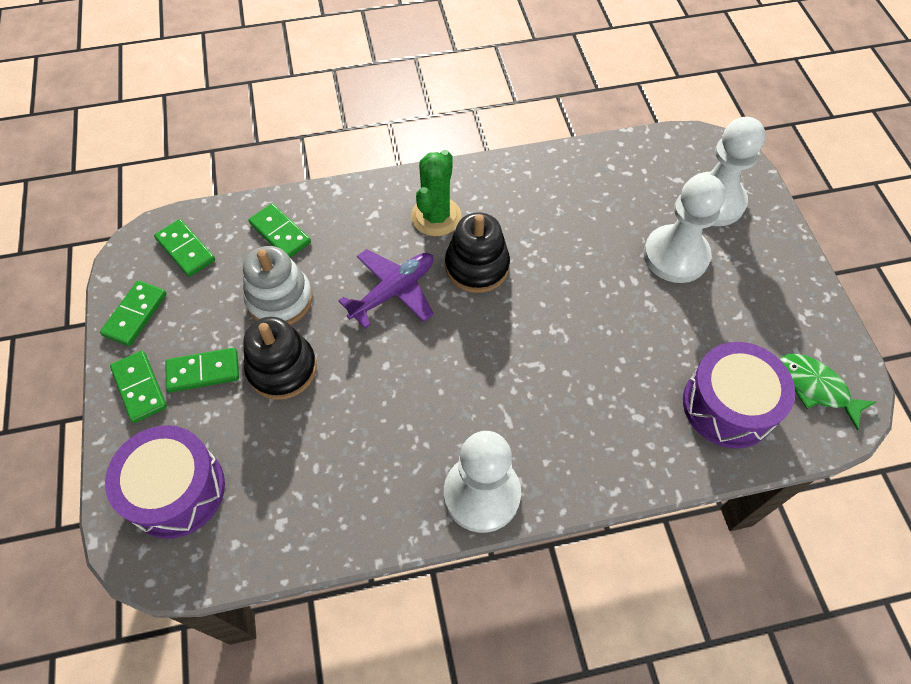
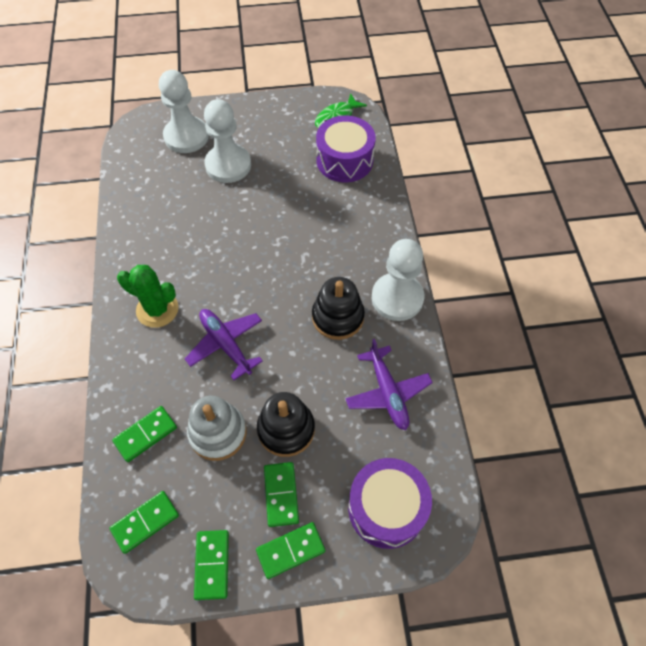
camera: 85 degrees left, 0 degrees up
green domino [100,280,167,346] -> green domino turned 60 degrees clockwise [194,530,229,600]
black stacking toy [445,212,510,293] -> black stacking toy moved to [312,277,365,340]
none -> purple plane [345,339,433,430]

